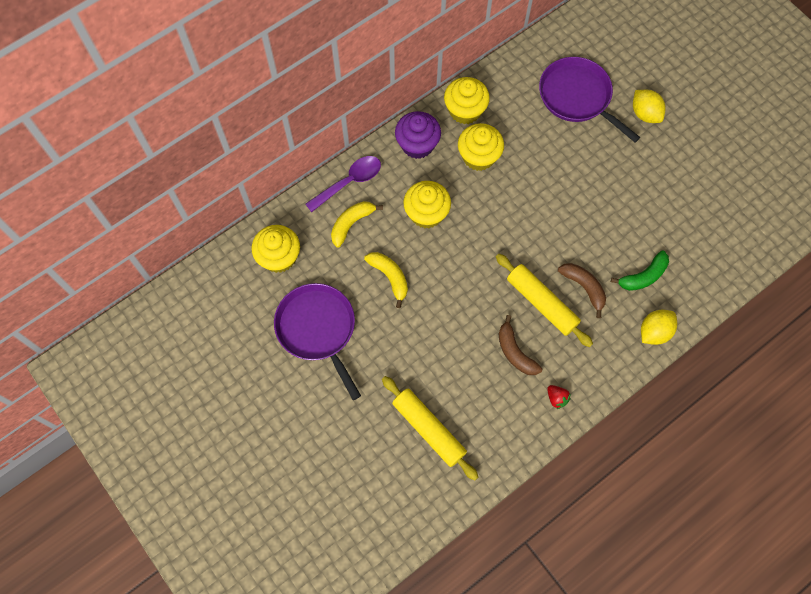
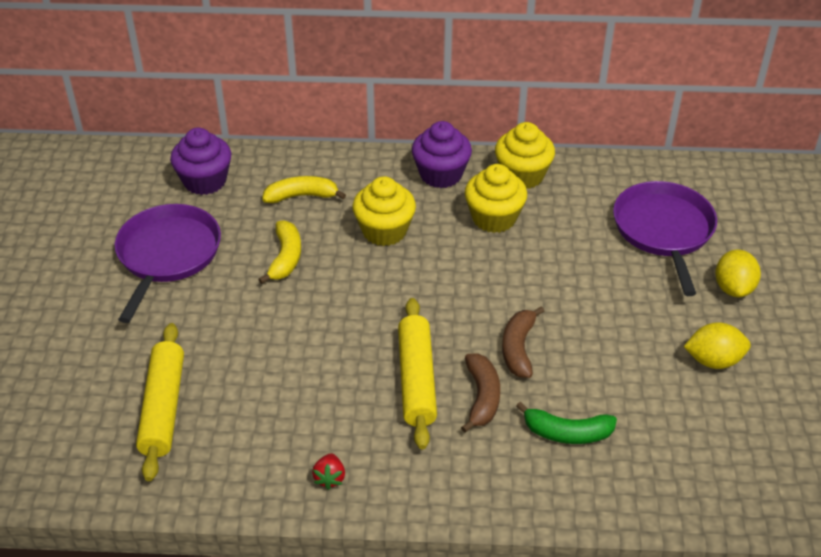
camera: 40 degrees right, 25 degrees down
yellow cupcake [252,225,300,273] -> purple cupcake [170,128,231,195]
purple spoon [305,156,381,212] -> none
brown banana [499,315,542,375] -> brown banana moved to [502,306,544,378]
yellow lemon [641,310,677,345] -> yellow lemon moved to [684,322,751,369]

